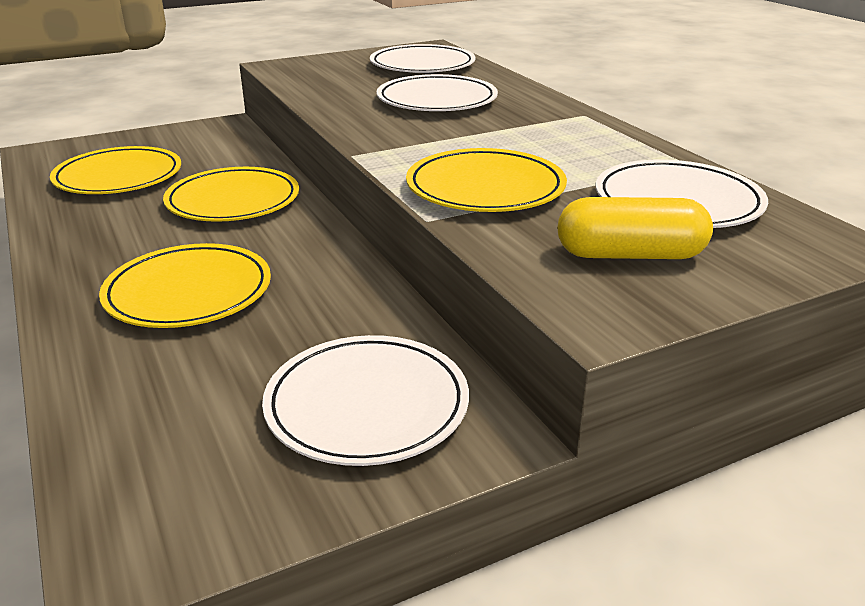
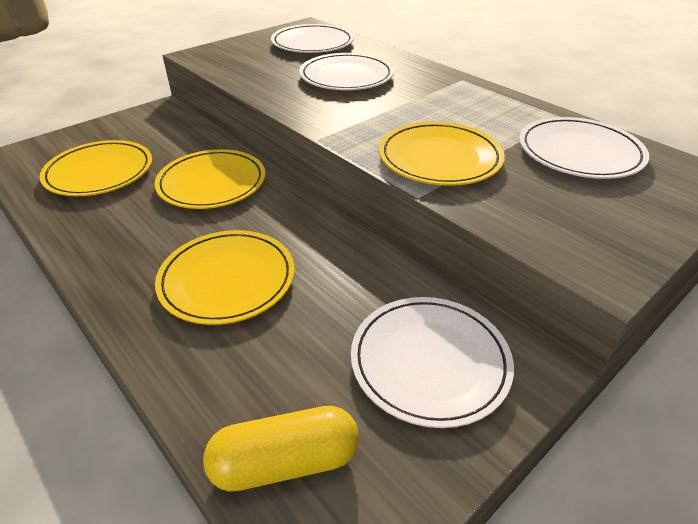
camera: 15 degrees left, 10 degrees up
yellow capsule [557,197,713,259] -> yellow capsule moved to [203,406,359,491]

